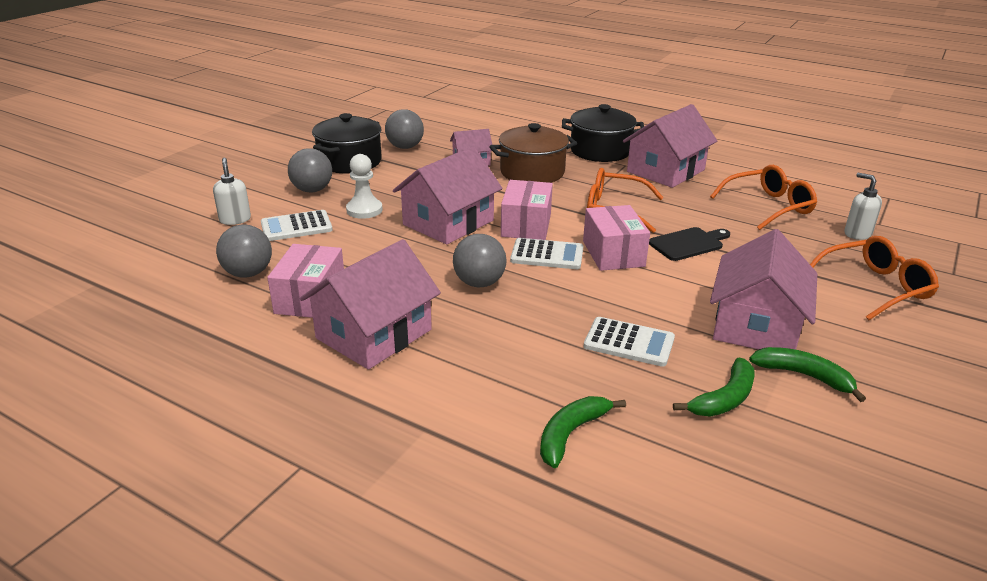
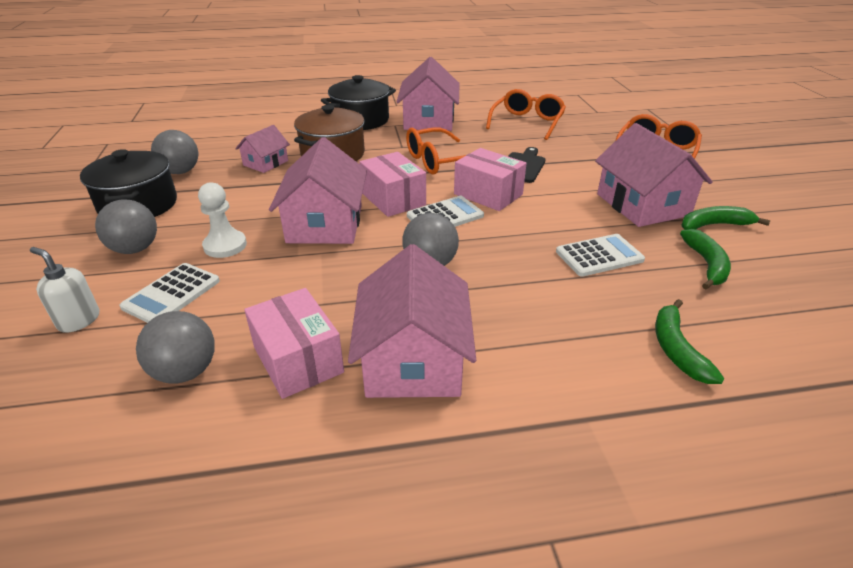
camera: 40 degrees left, 5 degrees up
white soap dispenser [844,173,882,240] -> none

